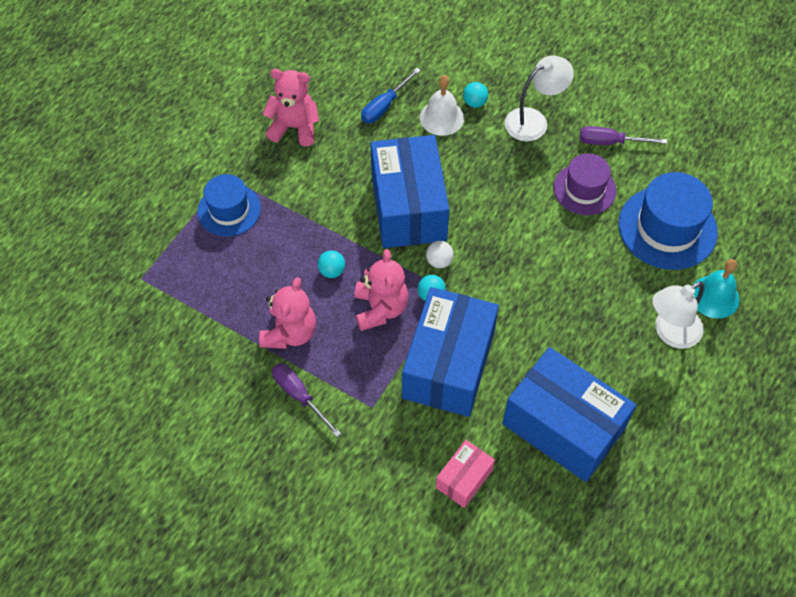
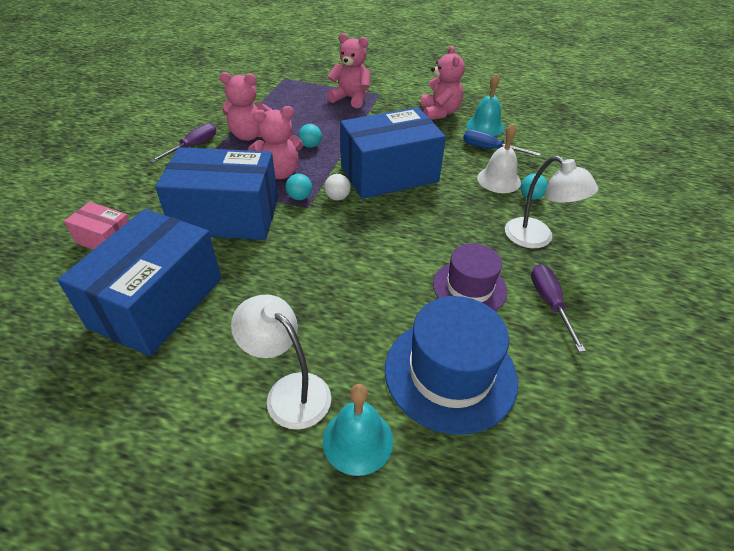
camera: 75 degrees right, 15 degrees down
blue hat [197,174,261,237] -> pink teddy bear [327,33,370,108]
none -> turquoise bell [467,73,504,136]

